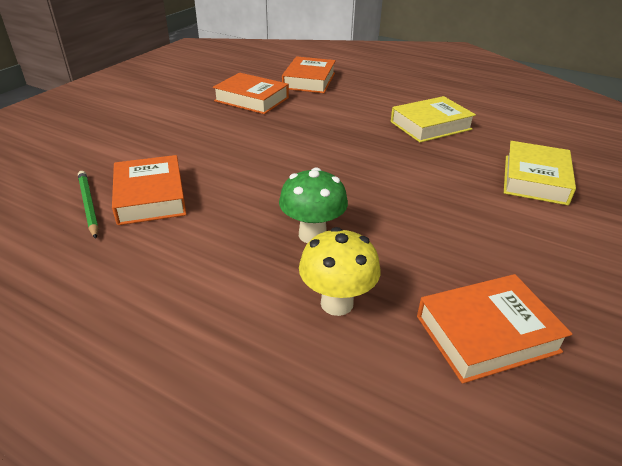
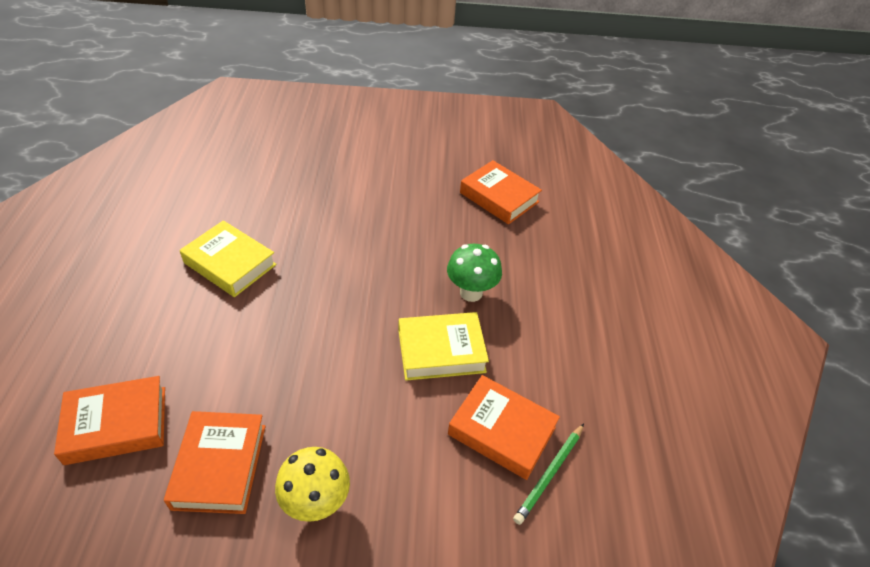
camera: 120 degrees left, 10 degrees up
orange book [112,155,187,225] -> orange book turned 75 degrees clockwise [448,375,560,480]
yellow mushroom [299,227,380,316] -> yellow mushroom moved to [275,447,350,522]
yellow book [504,141,576,205] -> yellow book moved to [398,312,489,381]

